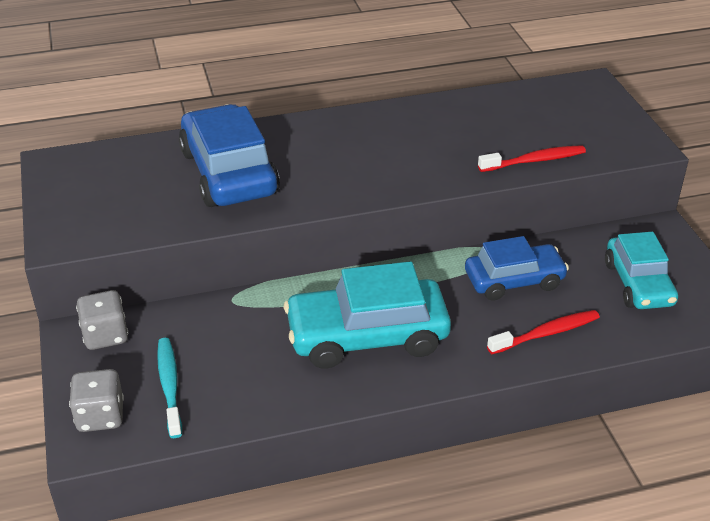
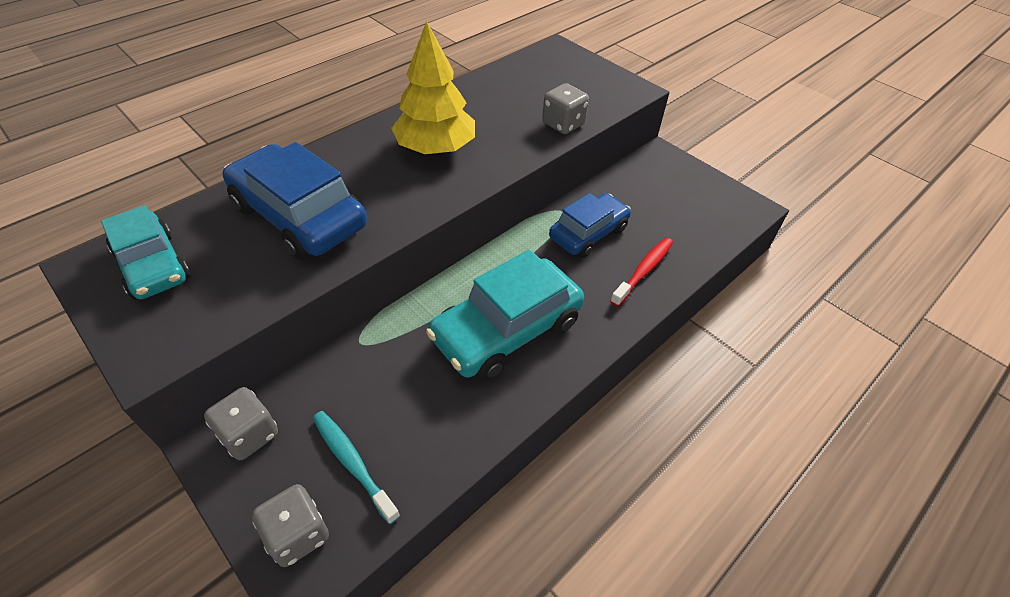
camera: 30 degrees left, 10 degrees up
red toothbrush [478,145,586,172] -> grey dice [542,83,589,134]
turquoise car [605,232,678,309] -> turquoise car moved to [101,205,190,300]
none -> yellow tree [391,21,475,154]

